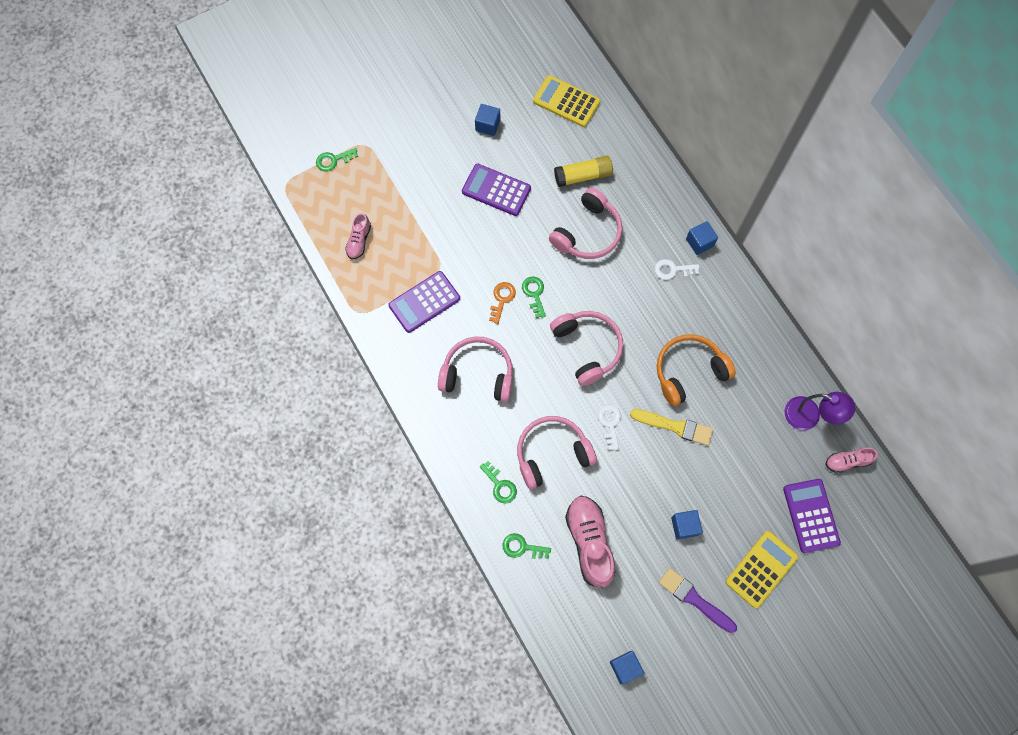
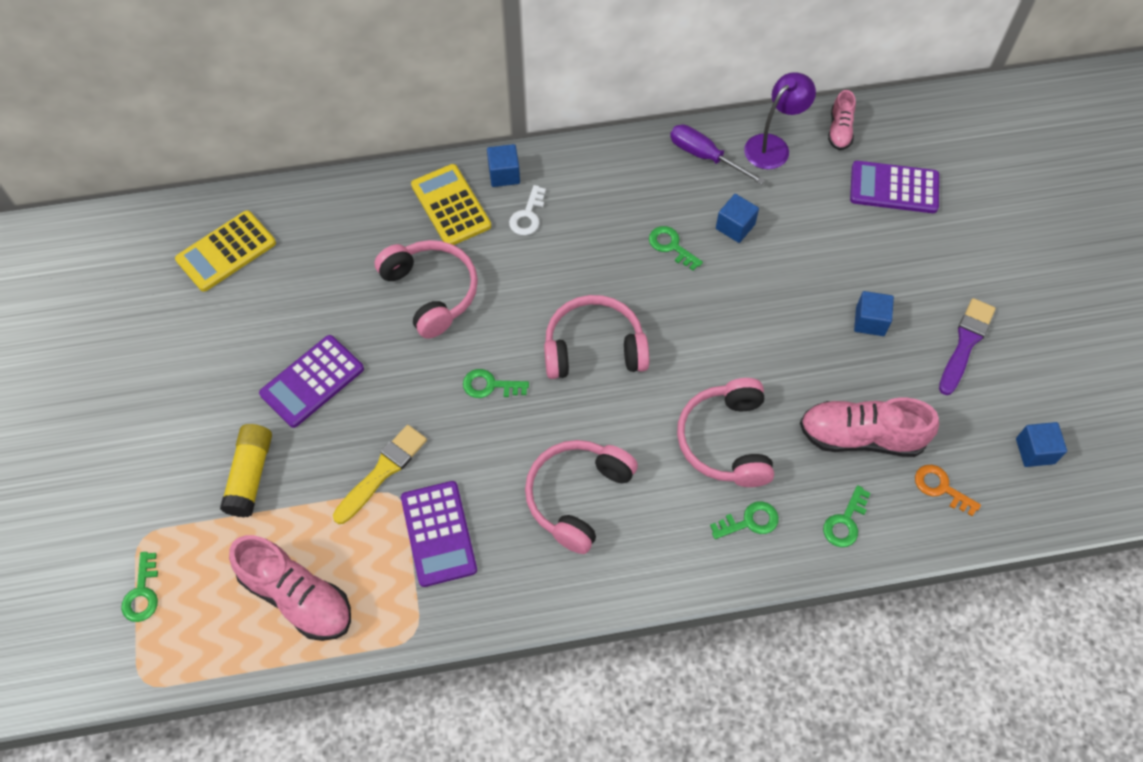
camera: 70 degrees left, 10 degrees down
pink shoe [345,213,371,260] -> pink shoe [229,535,351,641], size x1.83
blue cube [475,104,500,136] -> blue cube moved to [716,194,759,243]
orange key [489,282,516,324] -> orange key moved to [915,465,981,516]
yellow glue stick [554,156,613,187] -> yellow glue stick moved to [220,424,272,517]
white key [598,405,621,450] -> none
yellow brush [630,409,713,446] -> yellow brush moved to [333,425,427,524]
orange headphones [657,334,736,406] -> green key [649,226,703,271]
purple brush [659,568,737,633] -> purple brush turned 150 degrees clockwise [939,298,996,395]
yellow calculator [725,531,798,608] -> yellow calculator moved to [411,164,491,245]
none -> purple screwdriver [670,124,765,185]

